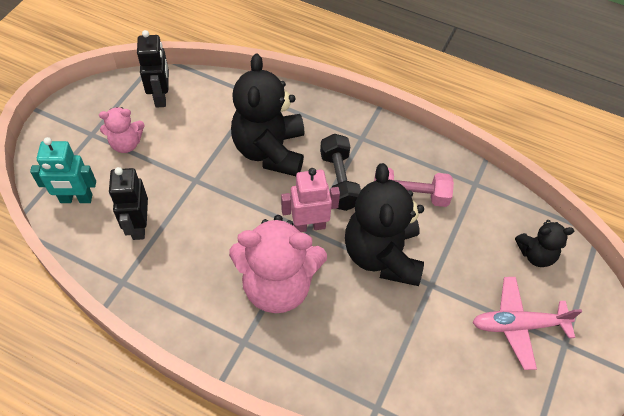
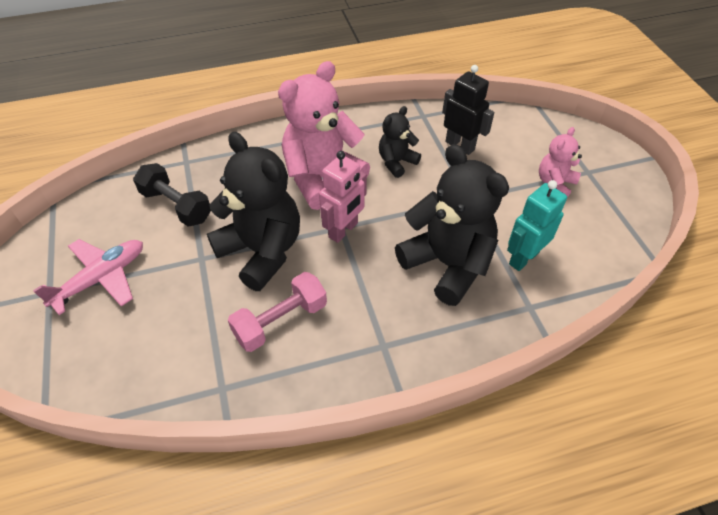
camera: 140 degrees right, 5 degrees down
turquoise robot [30,137,96,203] -> turquoise robot moved to [507,180,567,271]
black robot [137,30,169,108] -> none
black dumbbell [320,134,361,211] -> black dumbbell moved to [133,163,211,227]
black teddy bear [515,220,574,267] -> black teddy bear moved to [379,106,421,178]

